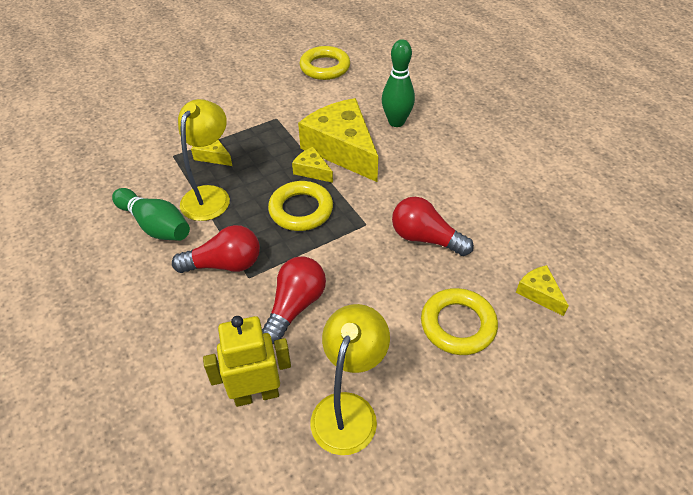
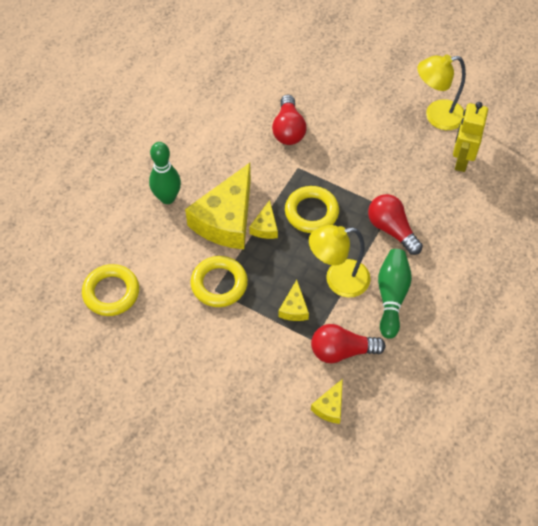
camera: 120 degrees left, 10 degrees up
yellow robot [203,316,291,407] -> yellow robot turned 60 degrees clockwise [453,102,488,172]
red light bulb [262,256,326,344] -> red light bulb moved to [311,324,386,363]
yellow ring [421,288,498,355] -> yellow ring moved to [190,256,248,307]
yellow cheese [516,265,569,316] -> yellow cheese moved to [311,379,343,424]

